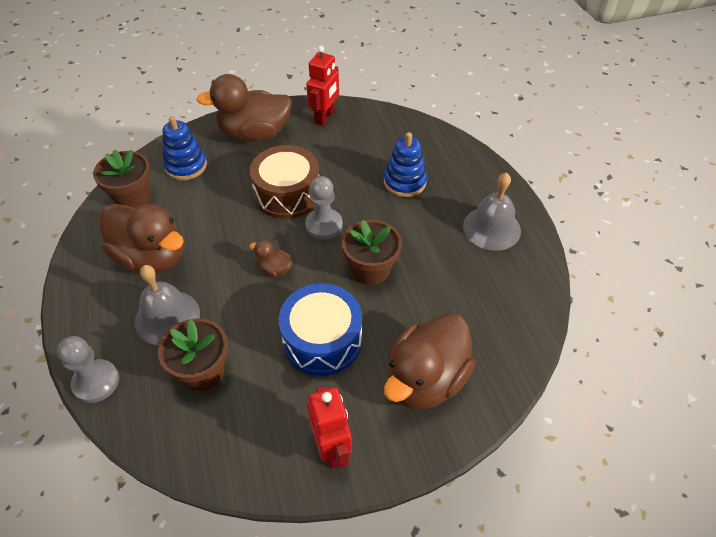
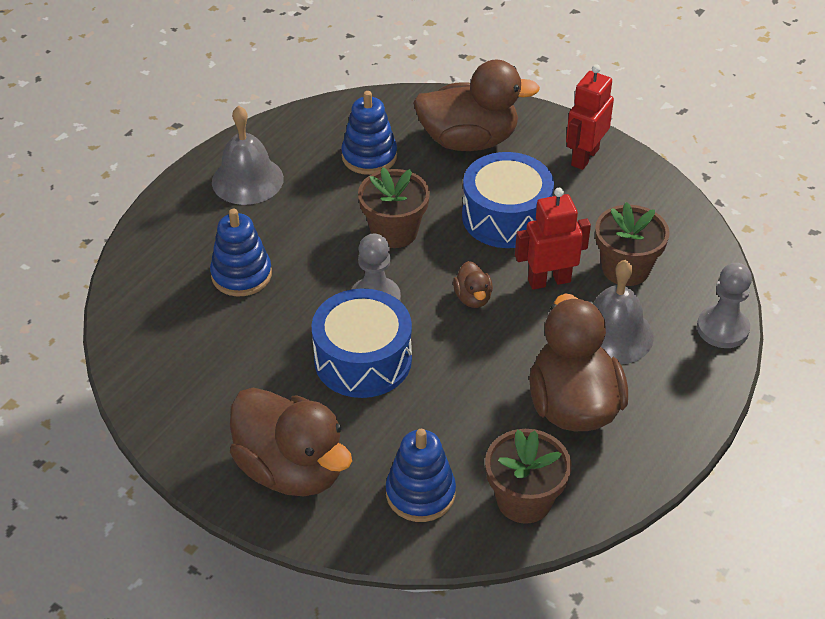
camera: 130 degrees left, 5 degrees down
brown drum [250,145,319,219] -> blue drum [312,288,412,398]
red robot [306,46,339,126] -> red robot moved to [515,188,591,290]
none -> blue stacking toy [341,91,397,175]

